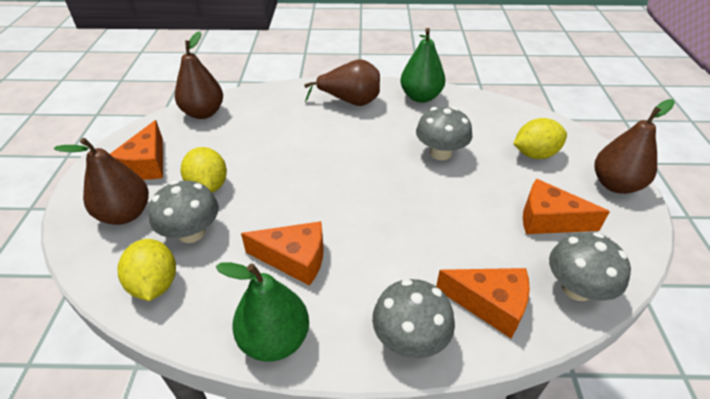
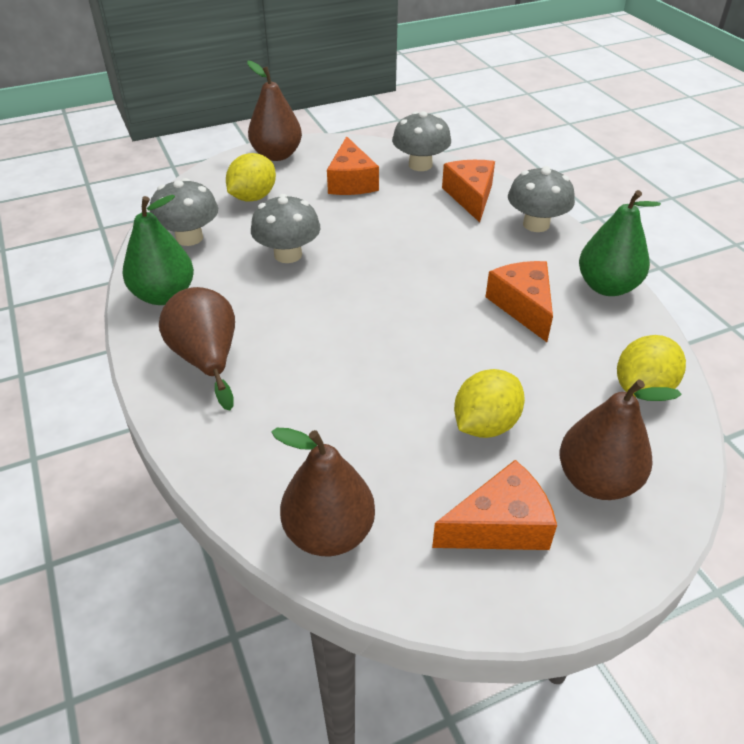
camera: 115 degrees left, 0 degrees up
grey mushroom [149,180,219,243] -> grey mushroom moved to [150,178,218,246]
yellow lemon [513,118,567,159] -> yellow lemon turned 75 degrees clockwise [226,153,276,202]

